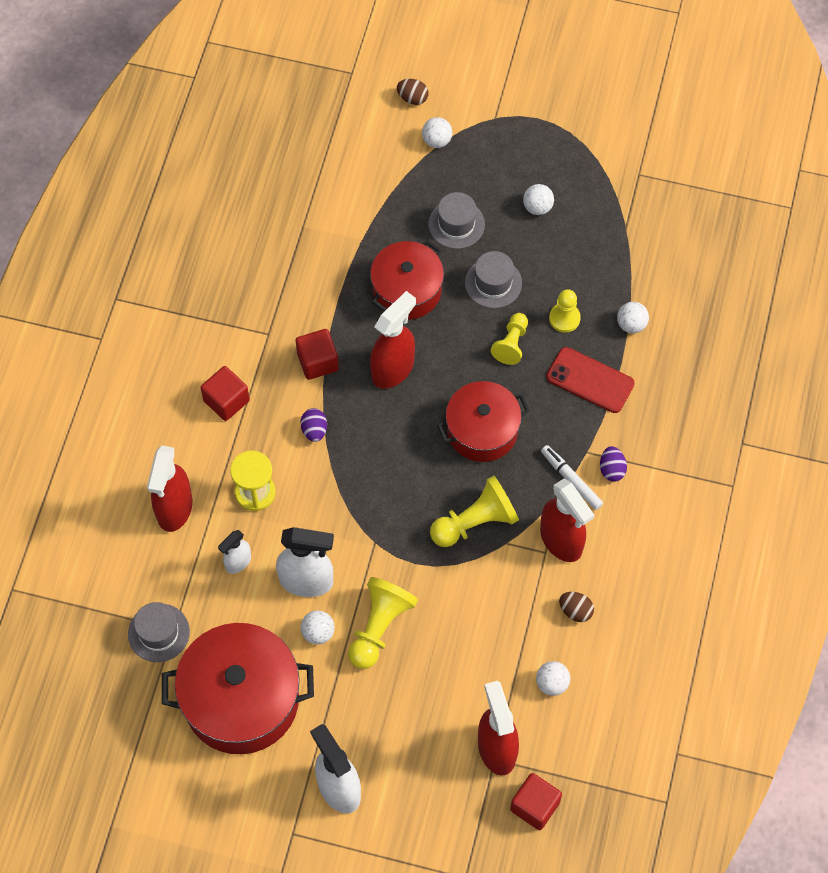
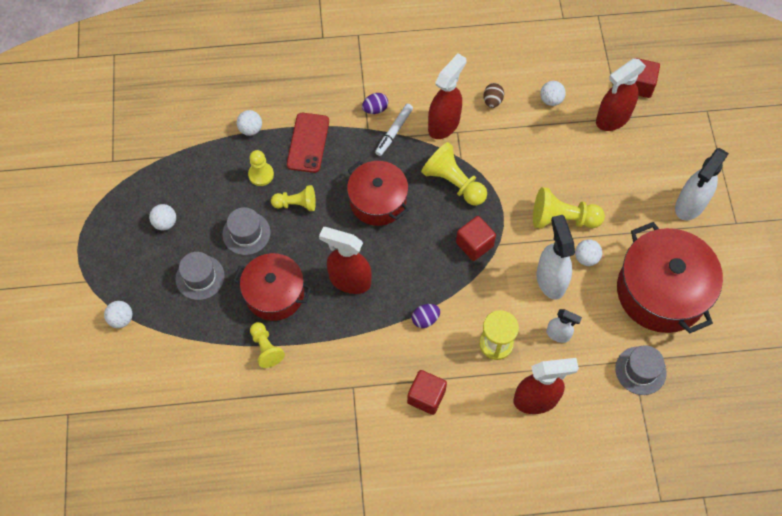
camera: 110 degrees left, 0 degrees up
red cube [296,329,339,380] -> red cube moved to [456,216,496,261]
brown egg [397,79,429,105] -> none
none -> yellow pawn [250,322,285,368]

